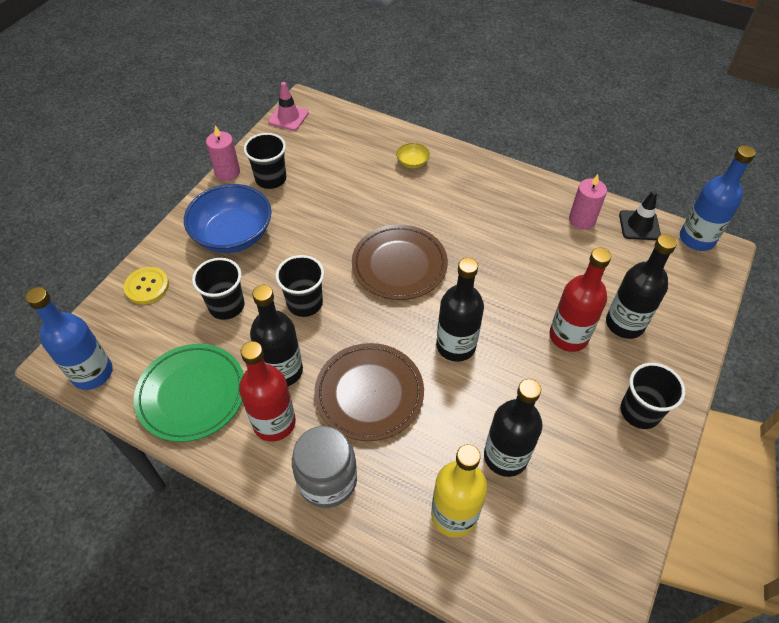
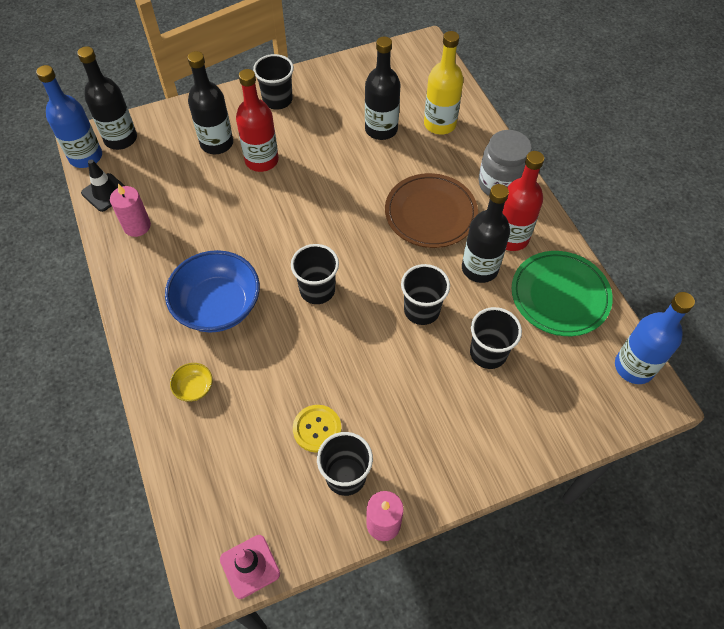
camera: 140 degrees left, 5 degrees up
yellow button [124,267,169,304] -> yellow button moved to [293,405,341,453]
blue bowl [184,184,272,253] -> blue bowl moved to [165,250,260,332]
brown plate [352,224,448,300] -> black cup [291,244,339,304]
black bottle [436,258,484,362] -> black bottle moved to [77,46,137,150]

